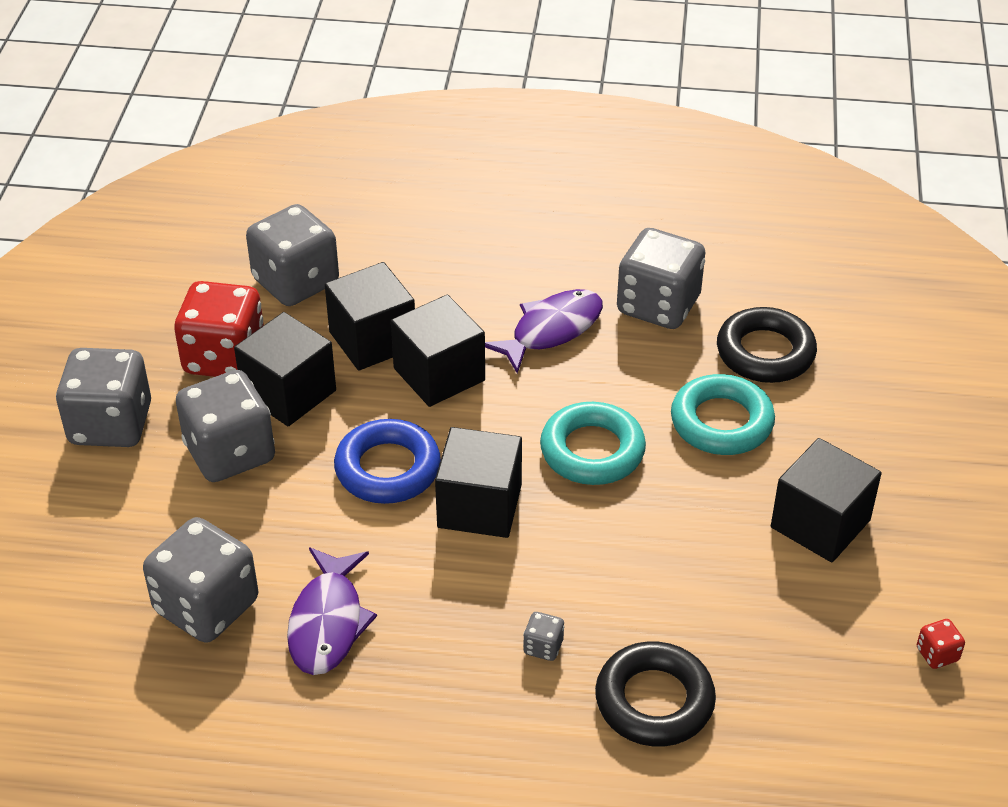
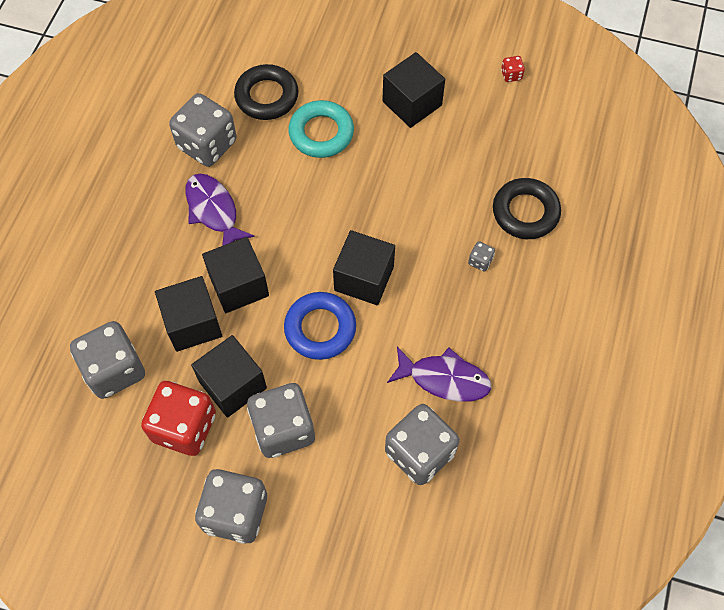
camera: 80 degrees left, 20 degrees up
turquoise ring [540,402,646,485] -> none

